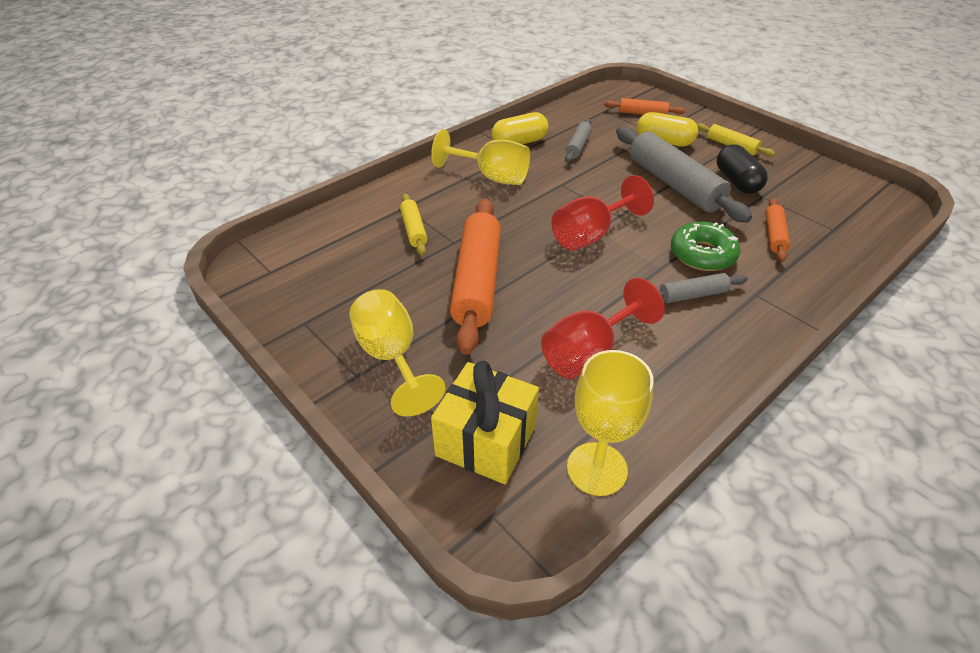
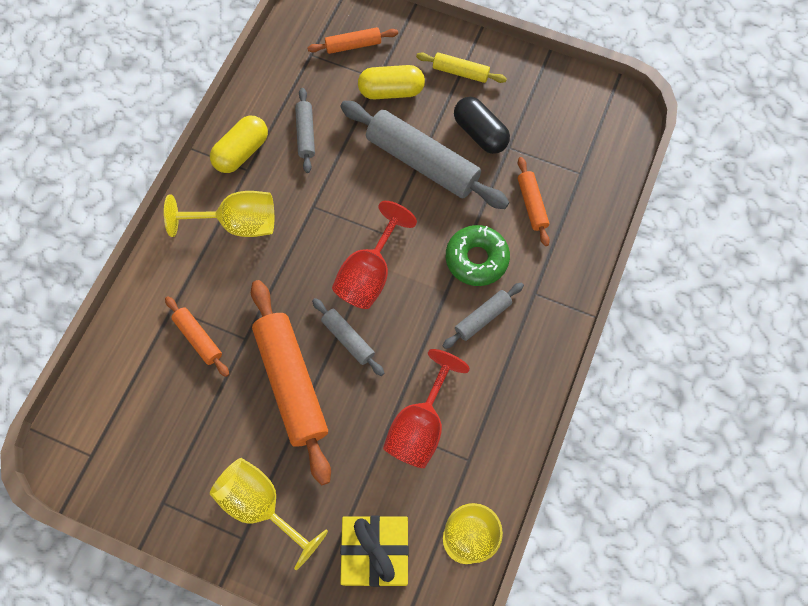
camera: 25 degrees left, 25 degrees up
yellow rolling pin [400,194,427,255] -> orange rolling pin [165,296,229,377]
none -> grey rolling pin [312,298,385,376]

